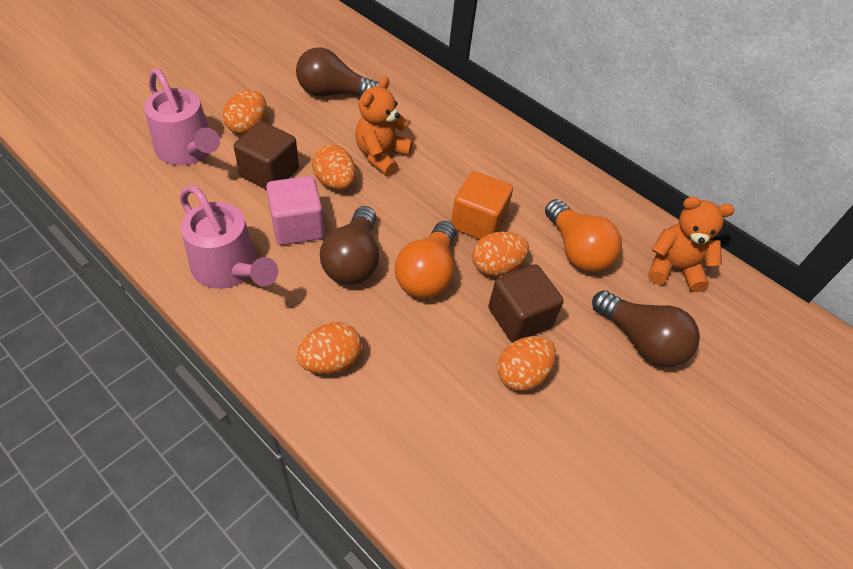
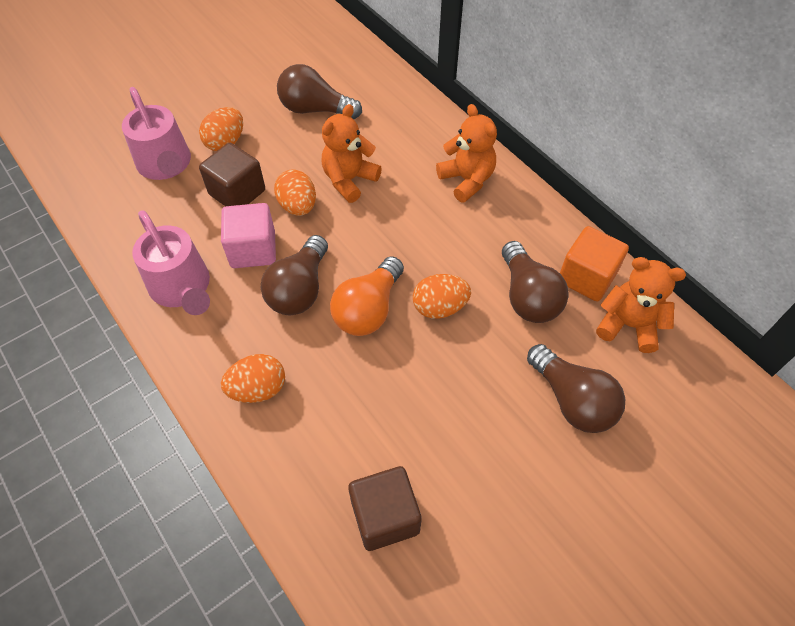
camera: 15 degrees right, 5 degrees up
orange cube [451,171,513,240] -> orange cube moved to [560,226,629,301]
brown cube [488,264,564,343] -> brown cube moved to [348,466,422,551]
orange egg [497,336,556,392] -> none
orange light bulb [545,199,622,272] -> brown light bulb [502,241,569,323]
none -> orange teddy bear [436,104,497,202]

